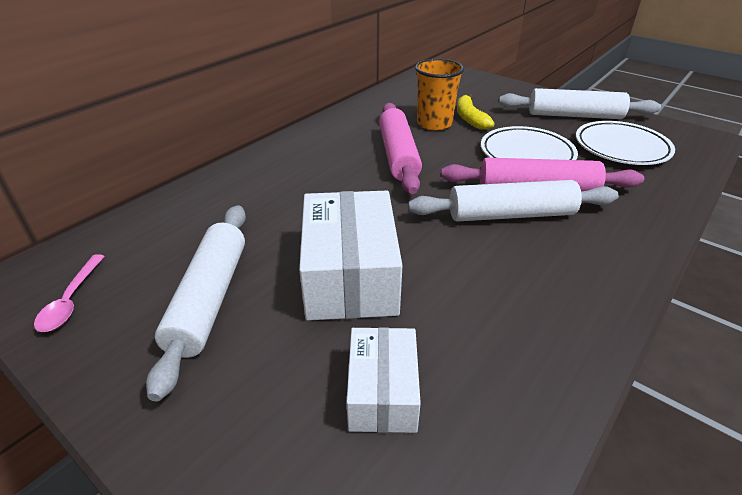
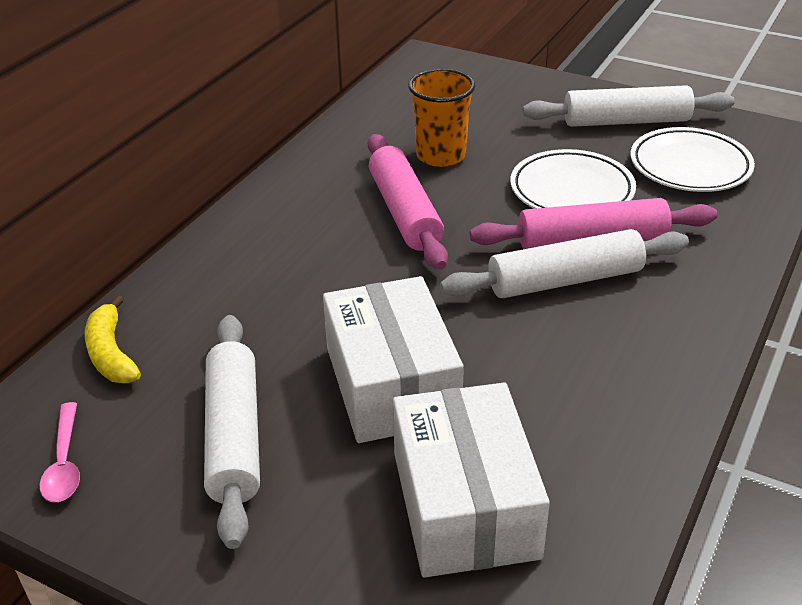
camera: 10 degrees left, 0 degrees up
white box [346,327,421,433] -> white box [393,383,550,578], size x1.69
yellow banana [457,94,495,130] -> yellow banana moved to [85,295,141,383]

